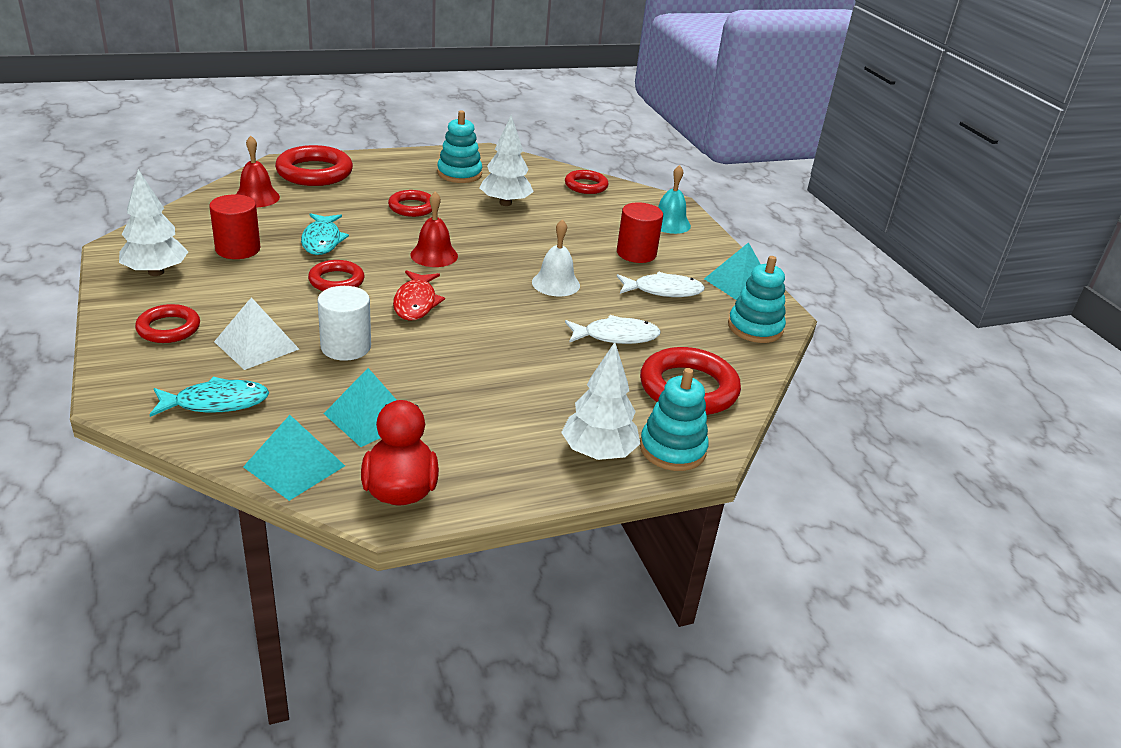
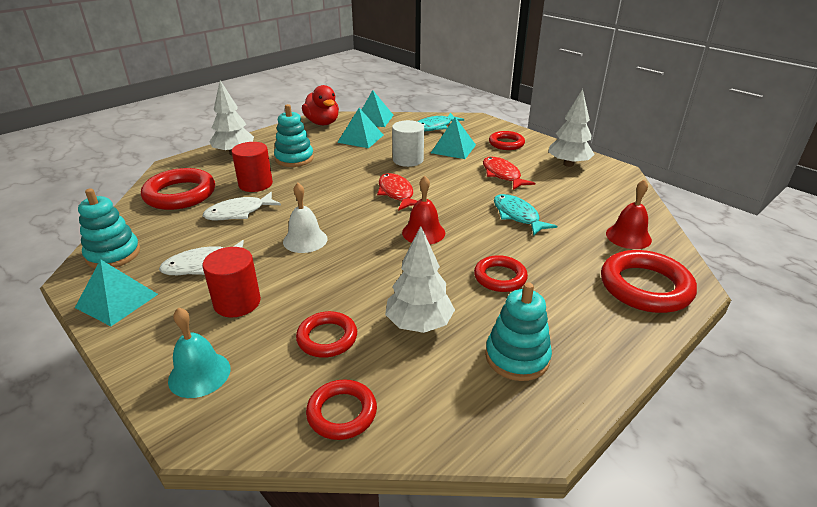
camera: 160 degrees right, 0 degrees up
red cylinder [209,194,260,259] -> red cylinder moved to [232,142,273,192]
white pyramid [214,297,299,370] -> turquoise pyramid [431,117,476,159]
red ring [308,260,365,291] -> red ring moved to [296,311,357,358]
turquoise stacking toy [640,368,709,471] -> turquoise stacking toy moved to [274,104,314,167]
none -> red fish [483,157,535,190]

